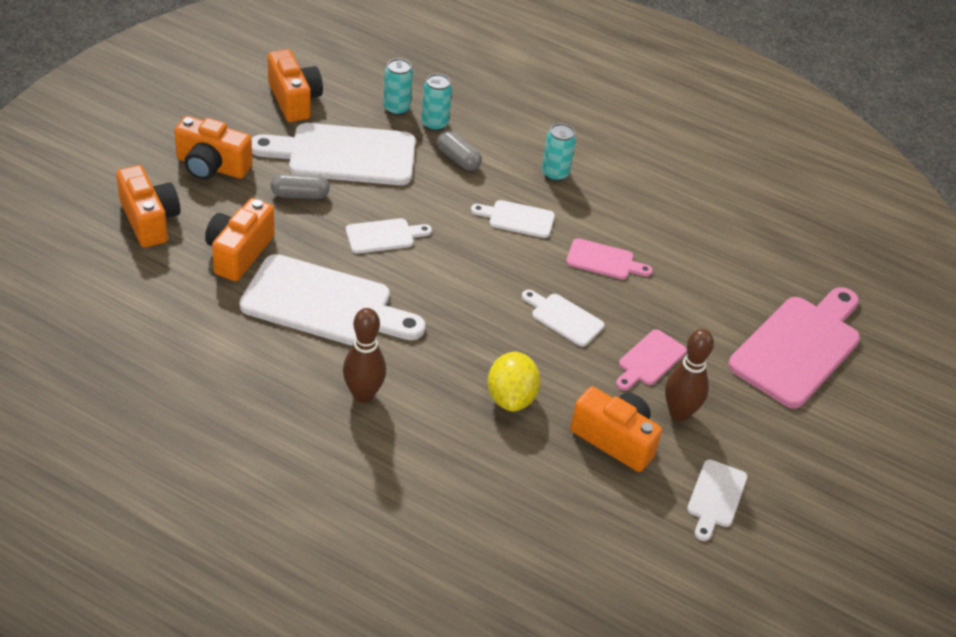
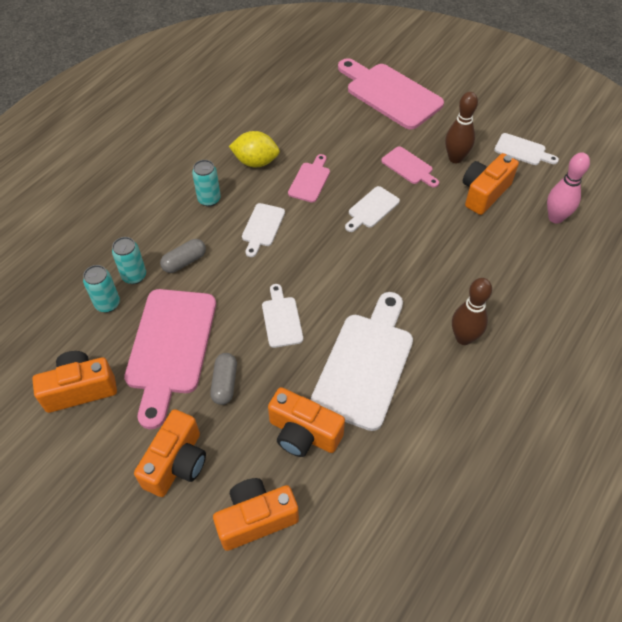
camera: 80 degrees left, 10 degrees up
white cutting board [252,123,415,185] -> pink cutting board [124,289,216,429]
yellow lemon [487,352,541,412] -> yellow lemon moved to [229,131,280,167]
none -> pink bowling pin [547,152,590,224]

